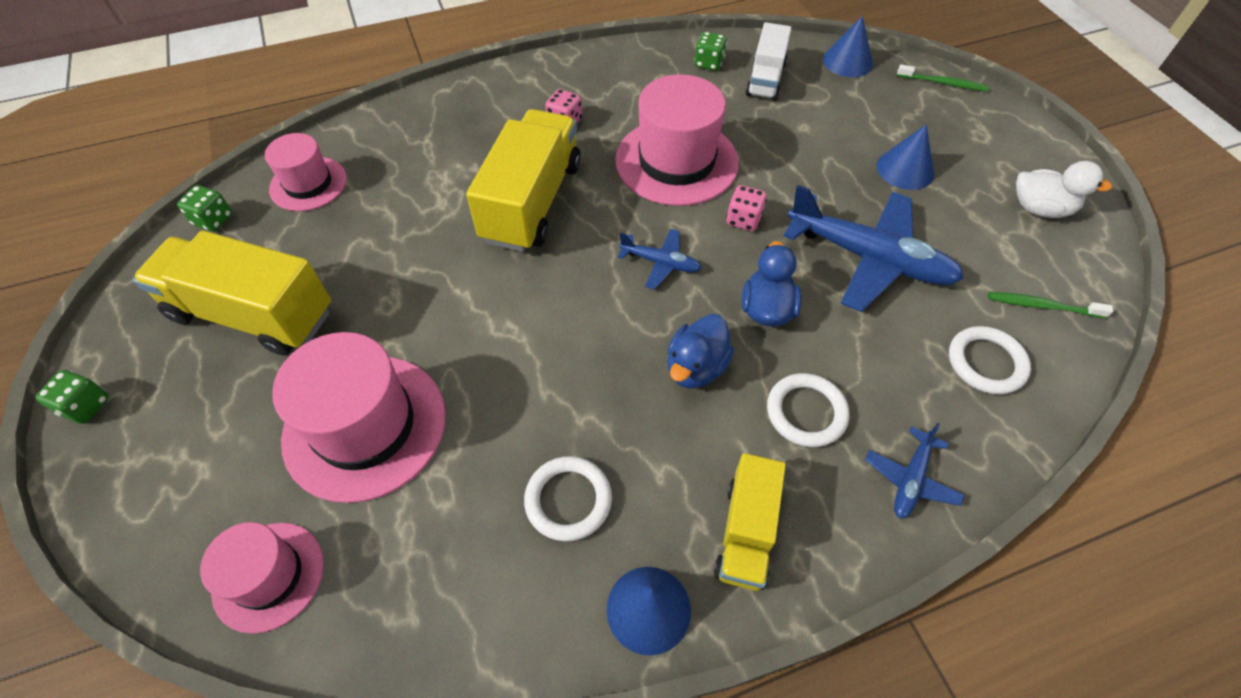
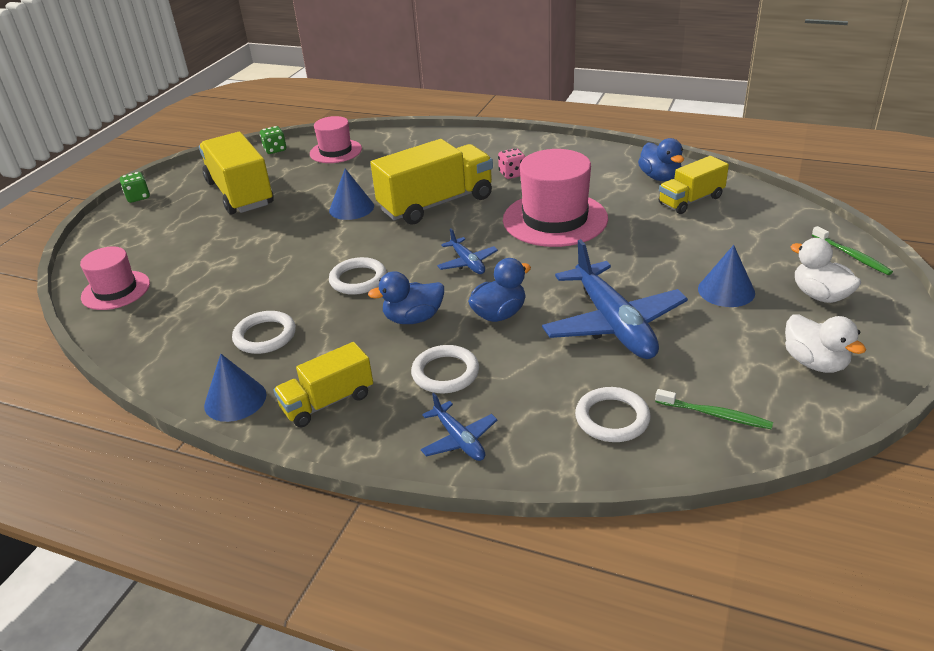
camera: 45 degrees right, 20 degrees down
pink hat [272,332,446,503] -> none
green dice [694,32,727,71] -> blue duck [638,138,684,181]
pink dice [726,185,767,231] -> none
white truck [745,22,792,101] -> yellow truck [659,156,729,214]
blue cone [823,16,873,77] -> blue cone moved to [329,169,374,220]
blue plane [865,423,965,519] -> blue plane turned 105 degrees counterclockwise [421,393,498,461]
green toothbrush [988,292,1113,318] -> green toothbrush turned 150 degrees clockwise [655,389,773,429]
none -> white ring [329,257,387,295]
none -> white duck [791,238,861,303]

